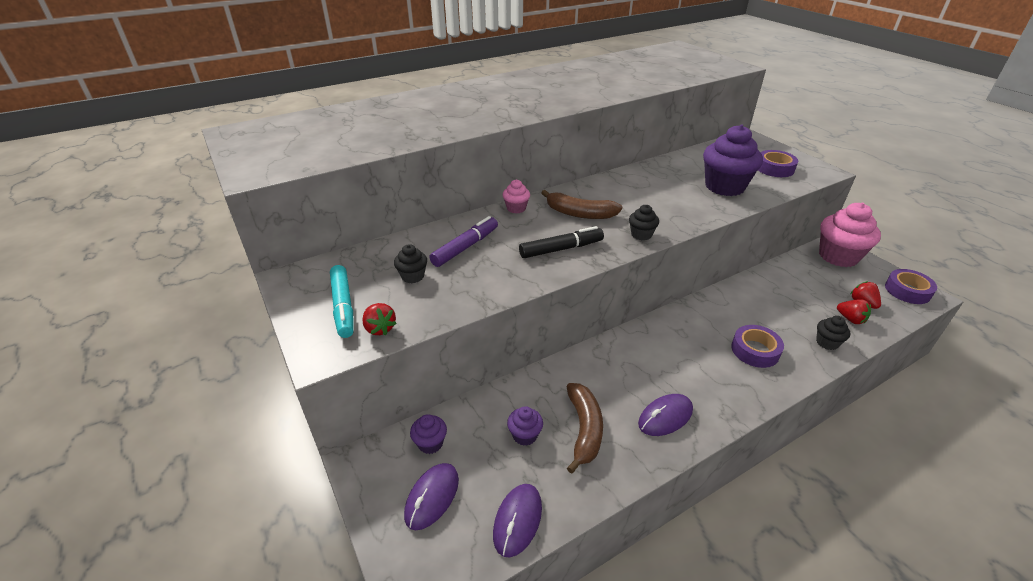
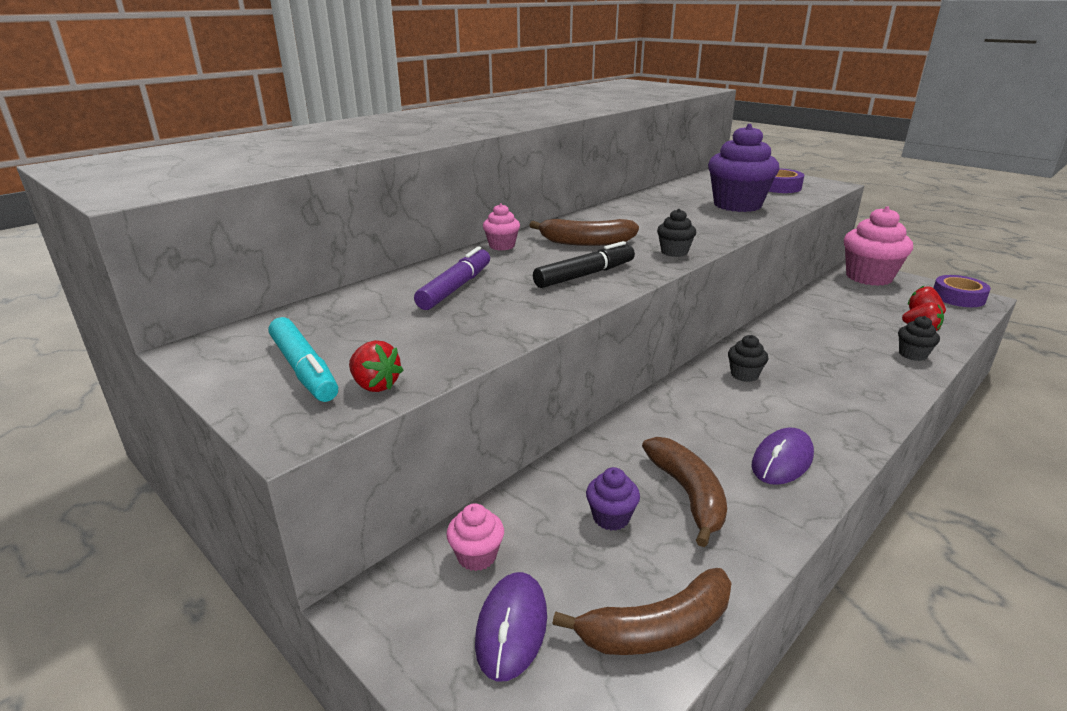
camera: 15 degrees left, 10 degrees down
black cupcake [394,244,427,283] -> black cupcake moved to [728,335,768,382]
purple cupcake [410,414,447,454] -> pink cupcake [446,503,504,571]
purple mouse [493,484,542,558] -> brown banana [552,568,732,655]
purple tape [731,325,784,368] -> none

